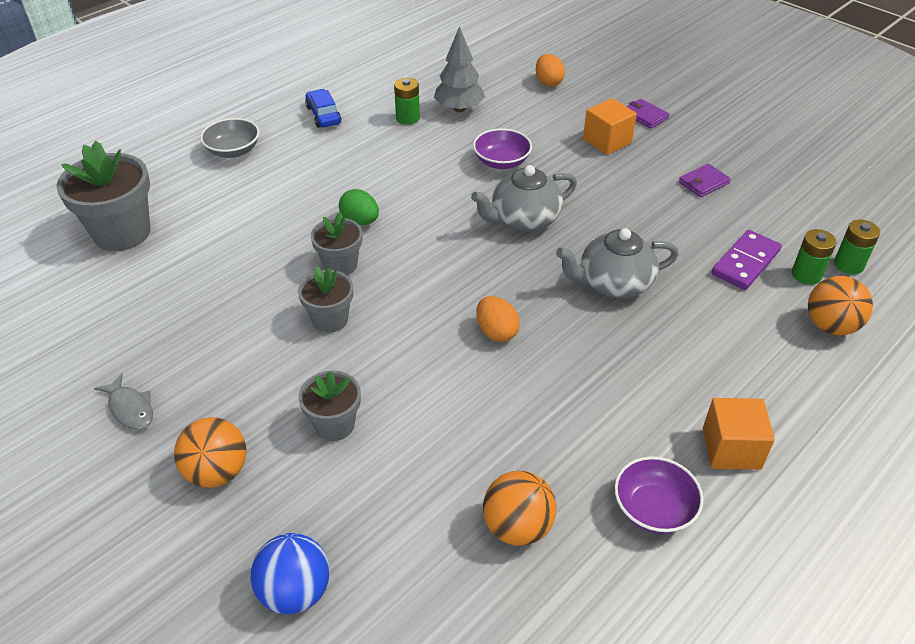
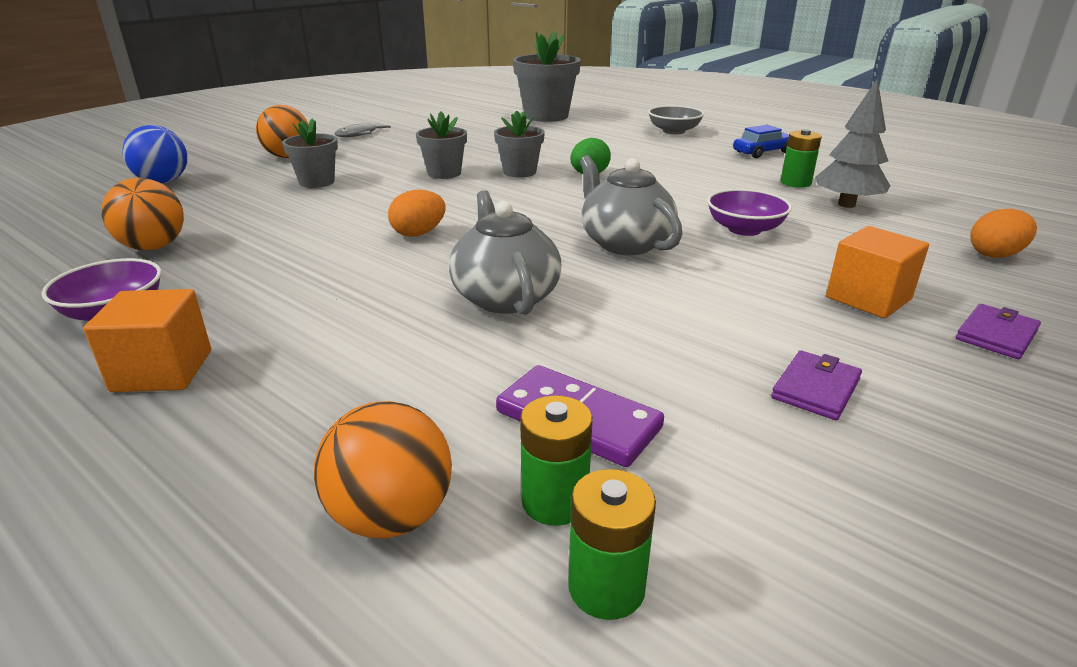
camera: 85 degrees right, 15 degrees down
purple wallet [679,164,731,197] -> purple wallet turned 75 degrees clockwise [771,350,862,420]

